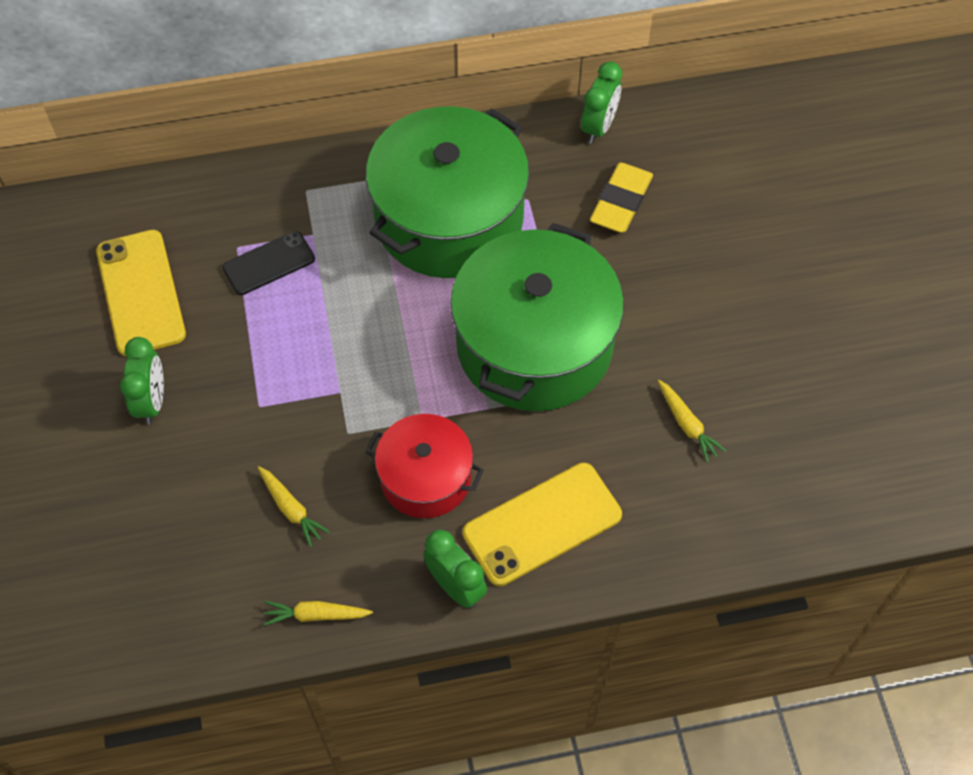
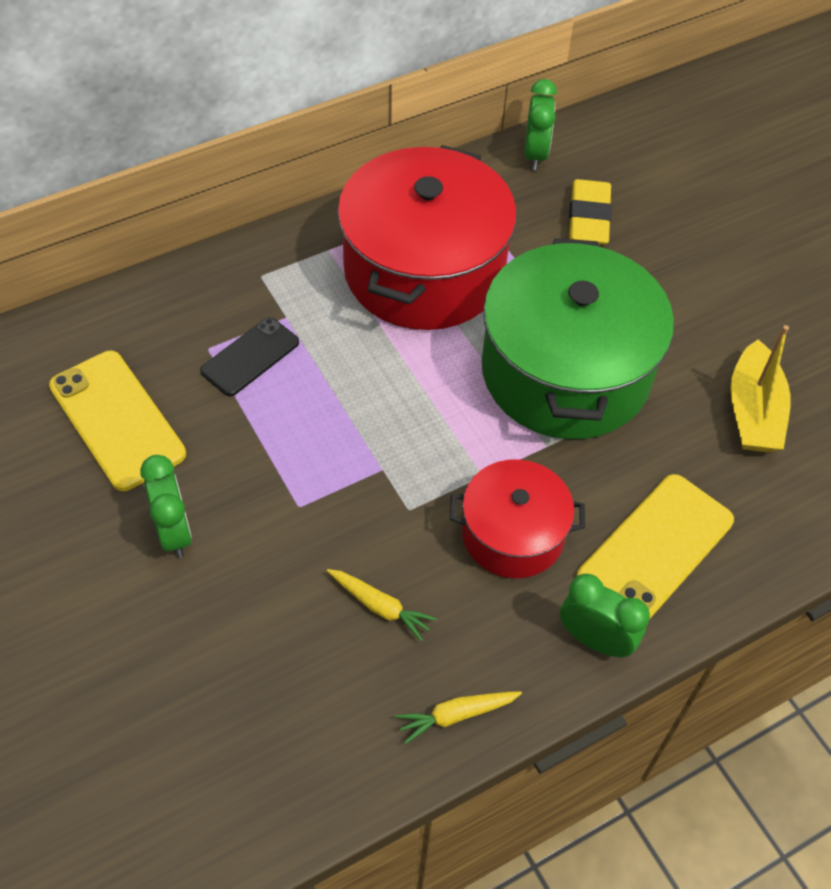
camera: 20 degrees left, 5 degrees down
green pot [366,106,529,278] -> red pot [338,145,517,330]
yellow carrot [658,380,726,463] -> yellow boat [730,325,791,452]

